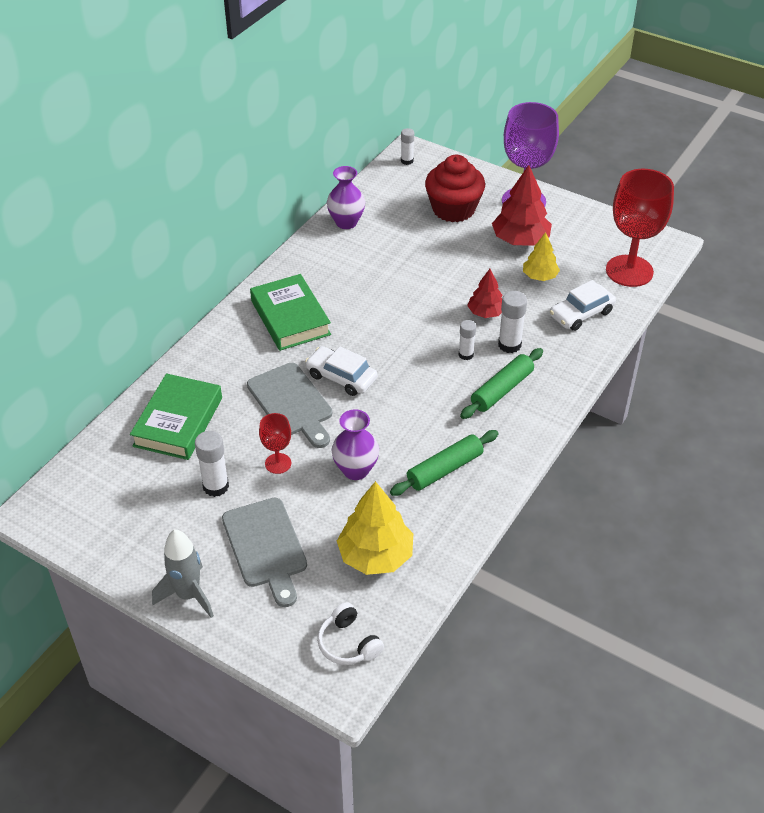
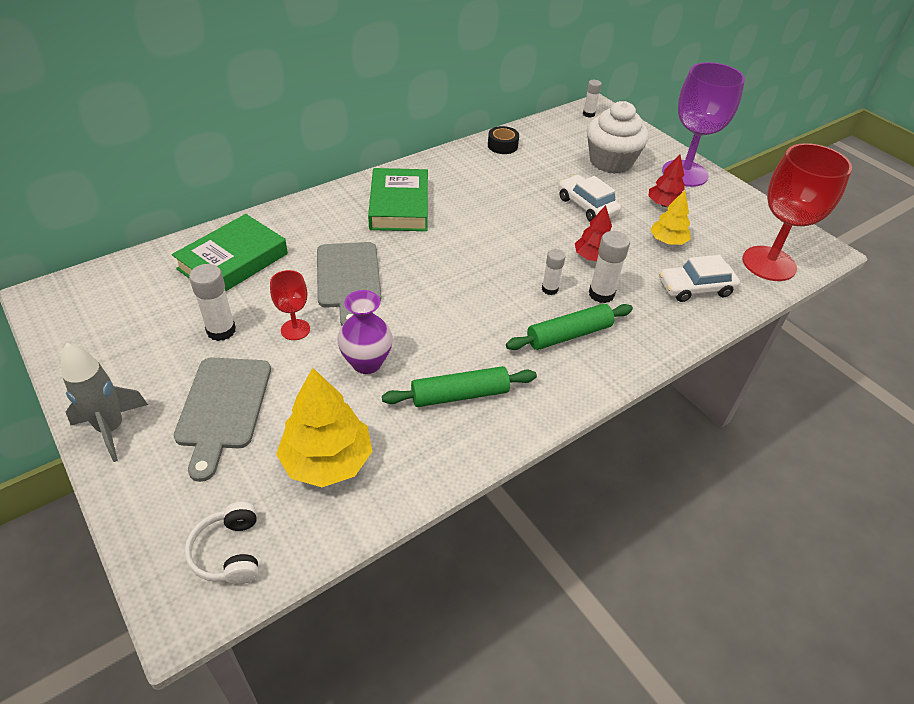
camera: 20 degrees right, 0 degrees up
white car [305,346,378,396] -> white car moved to [558,175,621,222]
purple vase [327,166,365,229] -> black tape [488,126,519,154]
red cupcake [425,155,485,222] -> white cupcake [587,101,649,174]
red tree [492,165,552,246] -> red tree [648,154,685,207], size x0.60

